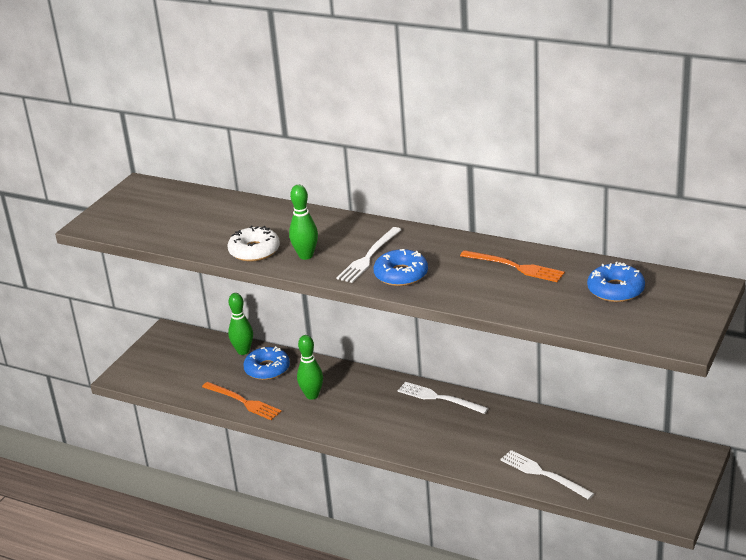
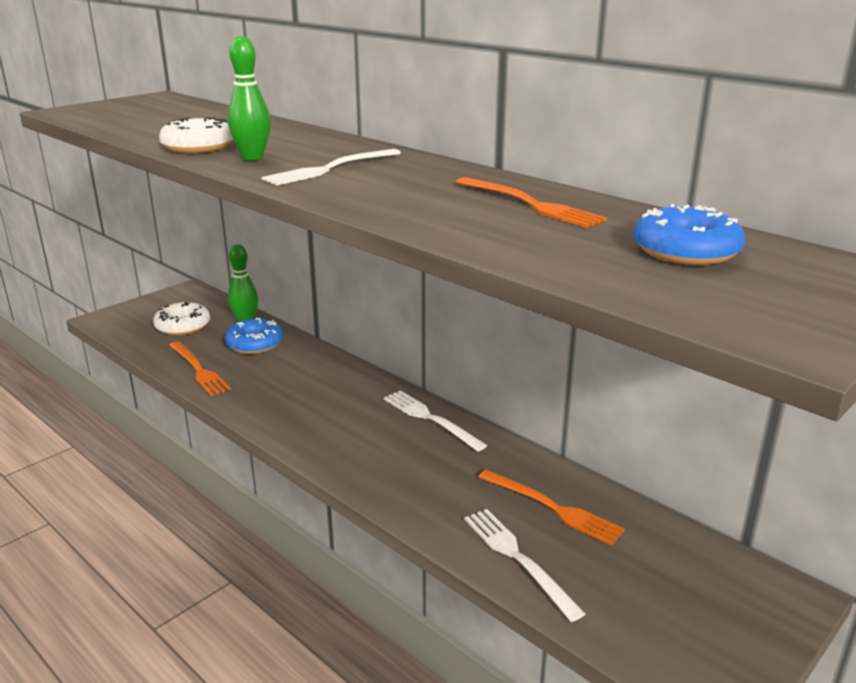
camera: 15 degrees right, 5 degrees down
green bowling pin [297,335,323,400] -> none
blue donut [374,249,428,286] -> none
none -> white donut [153,302,210,335]
none -> orange fork [478,469,625,546]

